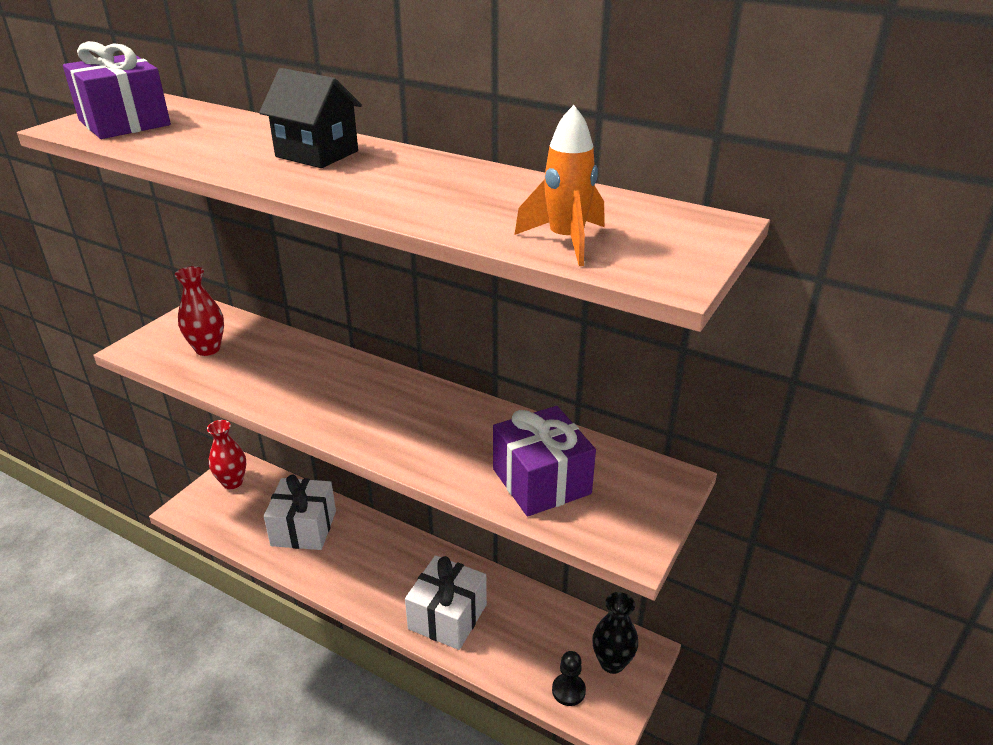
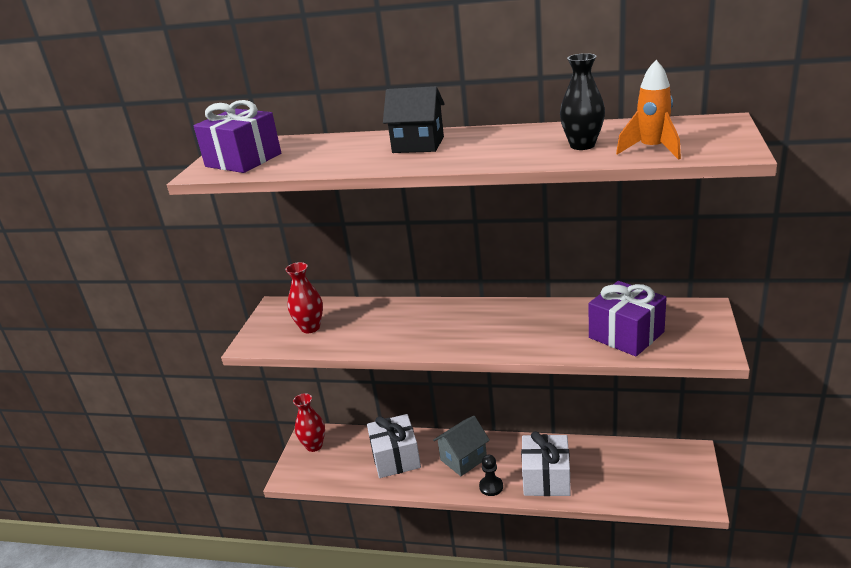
camera: 15 degrees left, 5 degrees down
black pawn [552,651,586,706] -> black pawn moved to [479,455,503,496]
black vase [592,592,638,674] -> black vase moved to [560,53,605,150]
none -> grey house [433,415,490,476]

